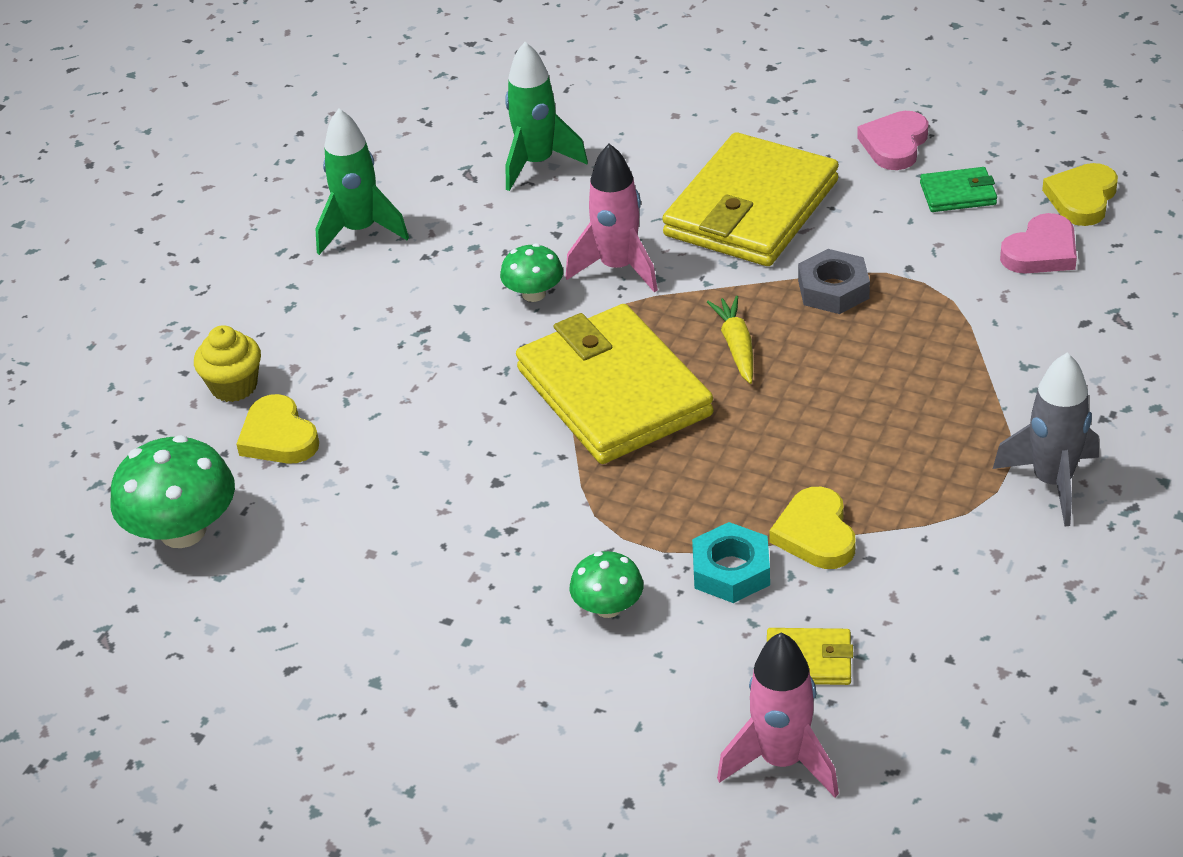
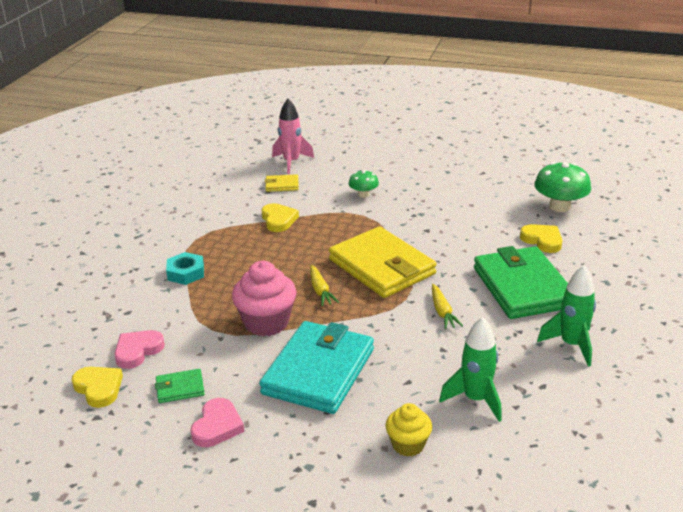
camera: 170 degrees right, 10 degrees down
yellow cupcake [194,325,261,402] -> yellow cupcake moved to [385,403,432,456]
green mushroom [500,243,563,302] -> yellow carrot [432,284,463,329]
pink rocket [566,144,658,292] -> none
yellow wallet [662,132,839,266] -> turquoise wallet [259,321,374,414]
turquoise nut [692,522,770,603] -> turquoise nut moved to [166,252,204,285]
grey nut [798,249,870,314] -> pink cupcake [232,261,296,336]
grey rocket [993,353,1099,526] -> none
yellow heart [1042,163,1118,226] -> yellow heart turned 60 degrees counterclockwise [72,367,123,408]
none -> green wallet [474,246,568,319]

